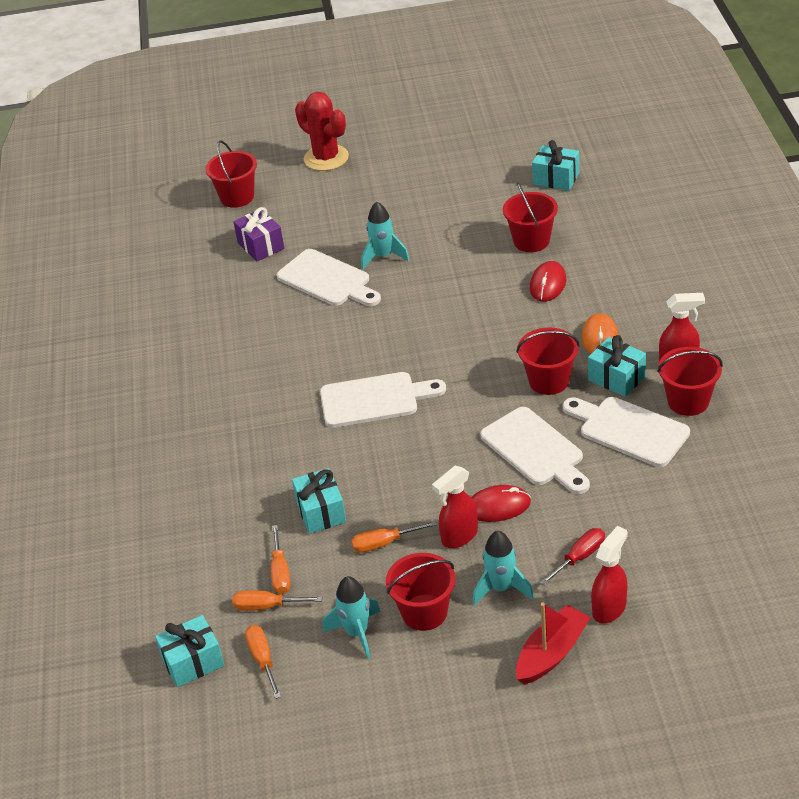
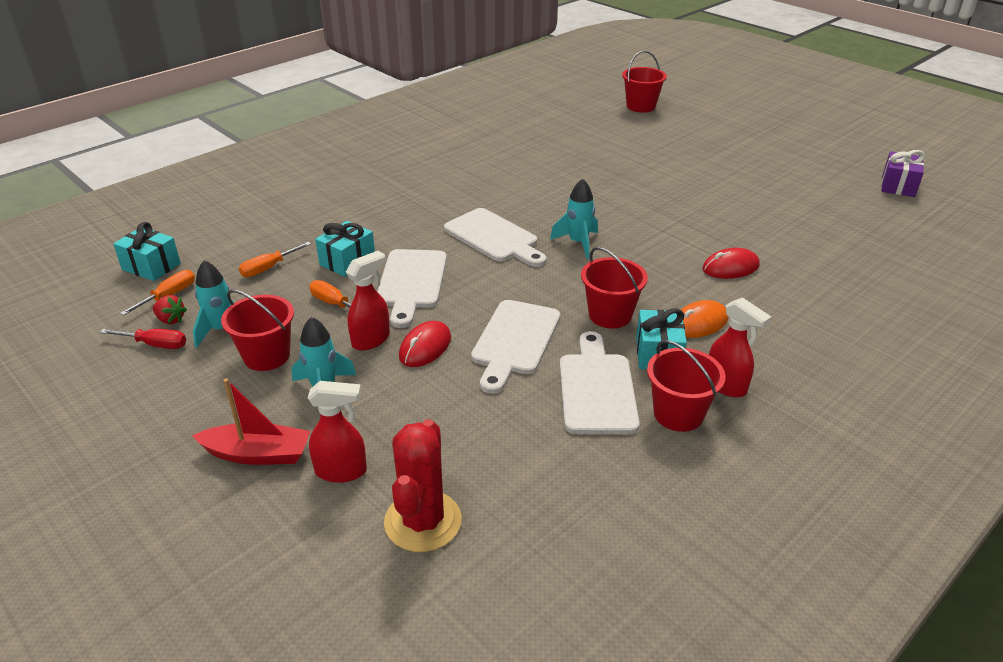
camera: 50 degrees right, 5 degrees down
purple gift [233,207,284,261] -> purple gift moved to [881,150,925,197]
orange screwdriver [233,590,322,611] -> none
white cutting board [277,249,381,306] -> white cutting board moved to [377,249,447,328]
red cactus [295,92,349,171] -> red cactus moved to [384,419,462,552]
turquoise rocket [361,202,410,270] -> turquoise rocket moved to [550,178,598,259]
red spray bottle [432,466,478,548] -> red spray bottle turned 120 degrees clockwise [346,251,390,351]
red mouse [471,485,531,522] -> red mouse turned 75 degrees clockwise [399,321,451,367]
red bucket [503,183,558,252] -> none
turquoise gift [532,140,579,191] -> none
red screwdriver [540,528,605,586] -> red screwdriver moved to [100,329,186,349]
none -> red strawberry [153,295,187,324]

